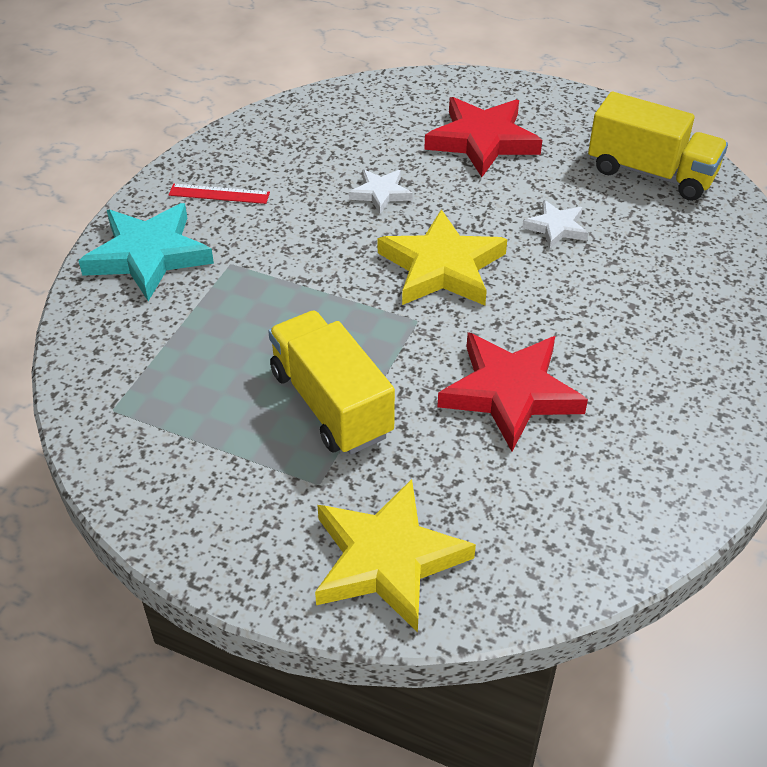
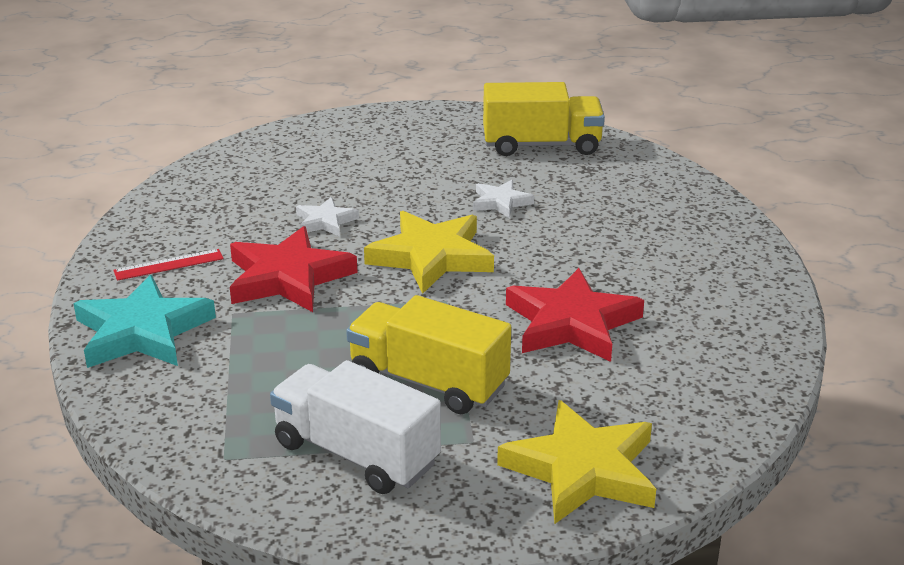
camera: 30 degrees left, 15 degrees down
red star [424,97,542,177] -> red star moved to [230,226,357,312]
none -> white truck [270,360,441,494]

